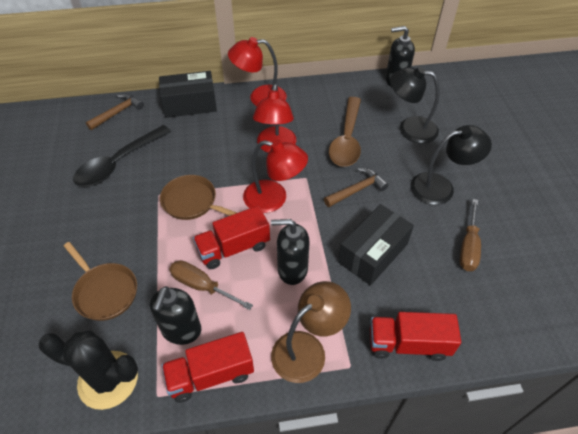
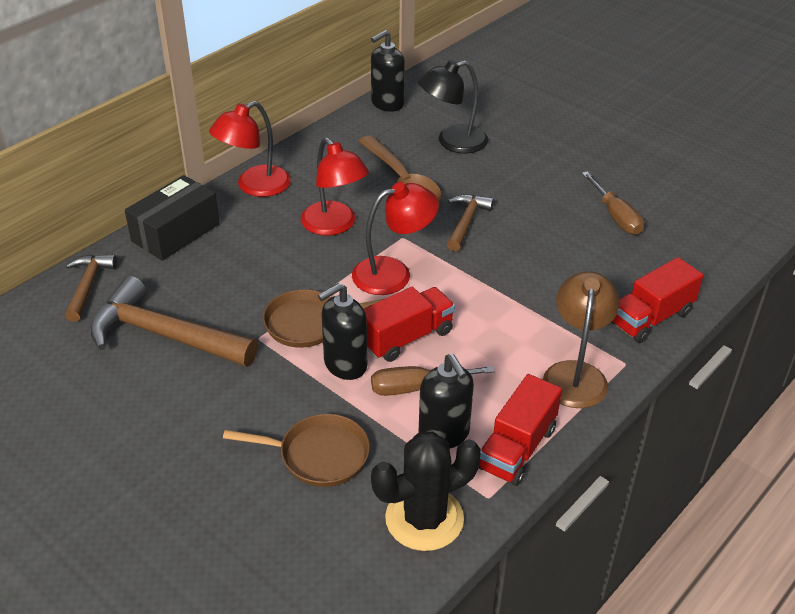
camera: 40 degrees left, 10 degrees down
black spoon [73,125,171,187] -> brown hammer [90,276,258,367]
red truck [193,206,270,269] -> red truck turned 150 degrees counterclockwise [364,287,455,362]
black soap dispenser [271,219,309,285] -> black soap dispenser moved to [318,283,367,380]
black box [338,204,414,286] -> none
black lamp [411,125,492,205] -> none

